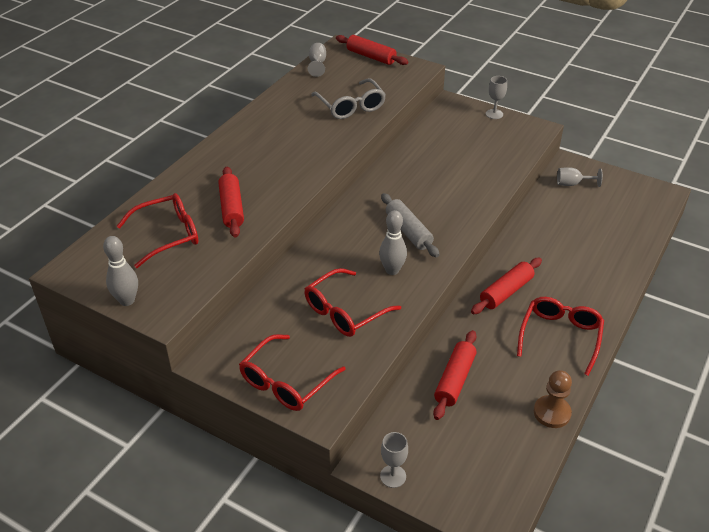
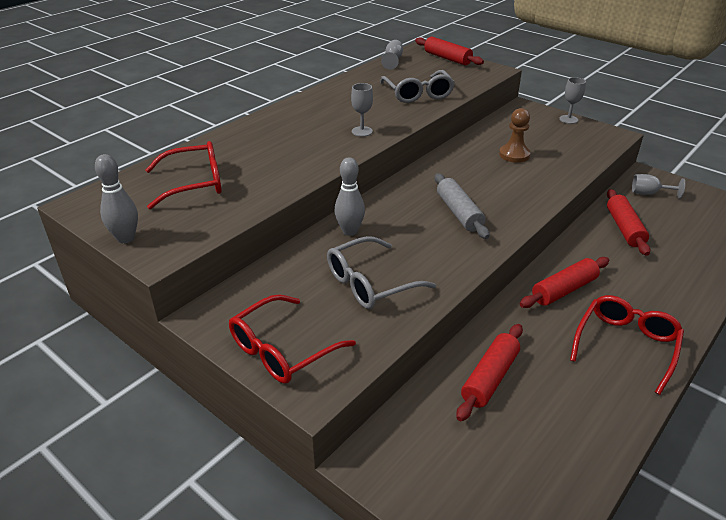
camera: 10 degrees right, 5 degrees down
red rolling pin [218,167,244,238] -> red rolling pin moved to [607,189,650,256]
red glasses [304,268,401,337] -> grey glasses [327,236,436,309]
grey bowling pin [379,210,407,275] -> grey bowling pin moved to [334,157,365,236]
grey goblet [380,432,408,488] -> grey goblet moved to [351,83,373,137]
brown pawn [534,370,572,428] -> brown pawn moved to [499,108,530,163]

